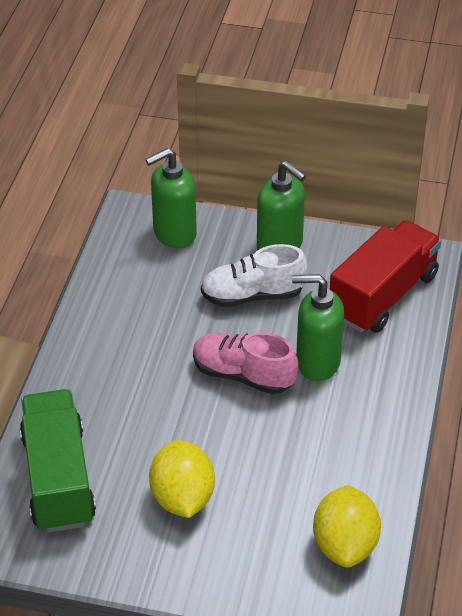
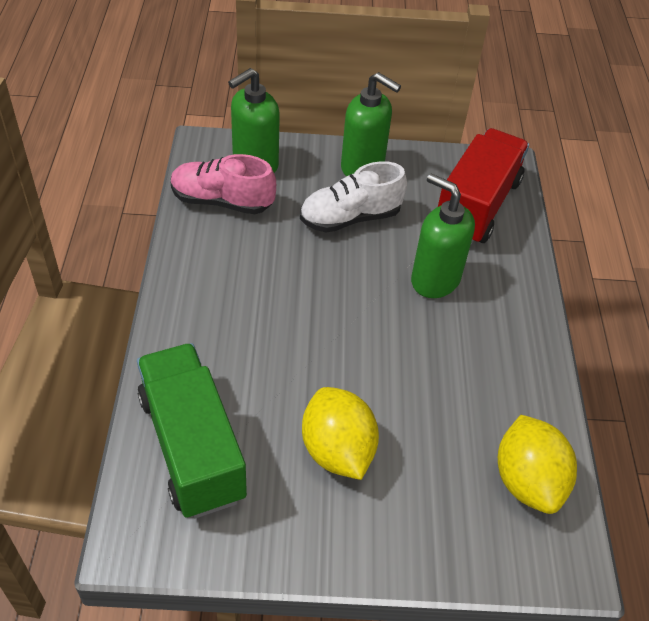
camera: 15 degrees left, 5 degrees up
pink shoe [193,332,299,394] -> pink shoe moved to [171,154,276,214]
green soap dispenser [292,274,344,381] -> green soap dispenser turned 45 degrees clockwise [411,174,475,298]

